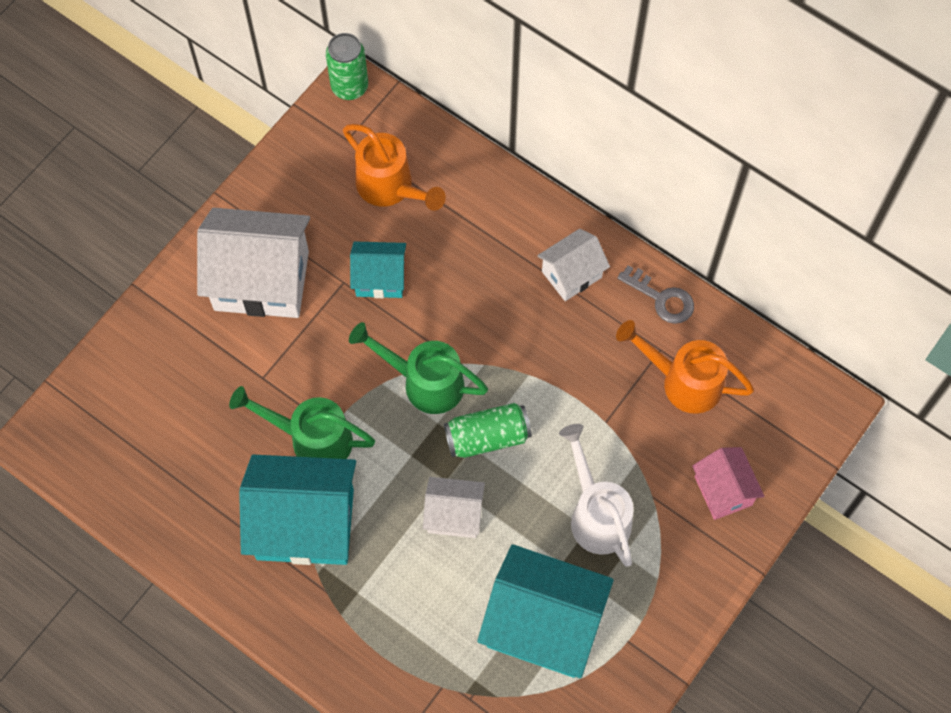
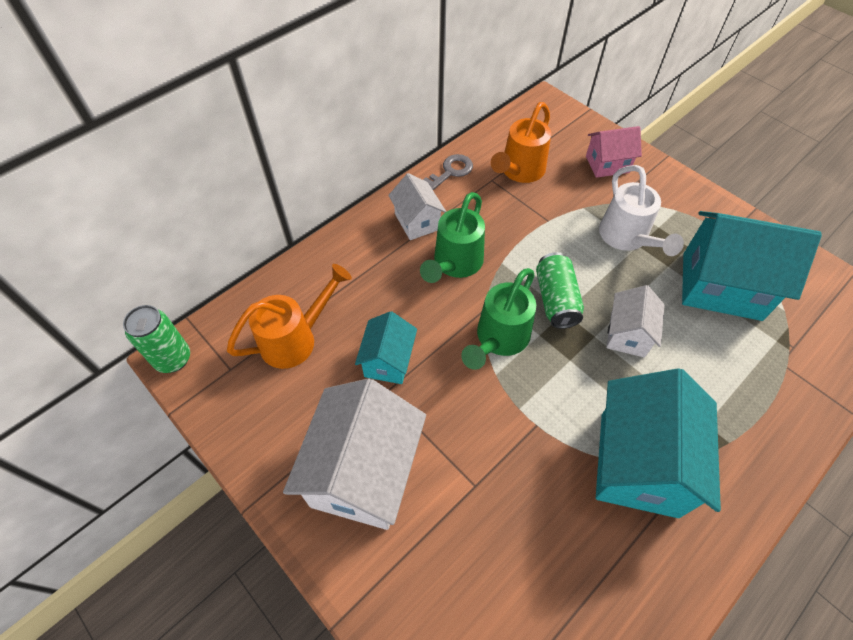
camera: 80 degrees left, 10 degrees down
green watering can [229,386,375,459] -> green watering can moved to [420,192,485,283]
turquoise house [477,544,614,678] -> turquoise house turned 75 degrees clockwise [682,211,822,321]
white watering can [559,424,634,567] -> white watering can turned 90 degrees counterclockwise [599,165,684,256]

